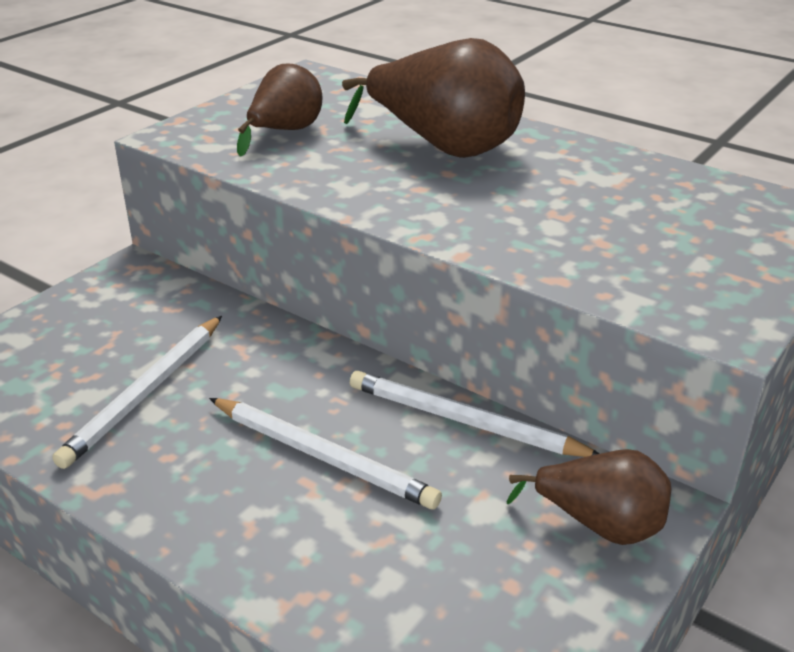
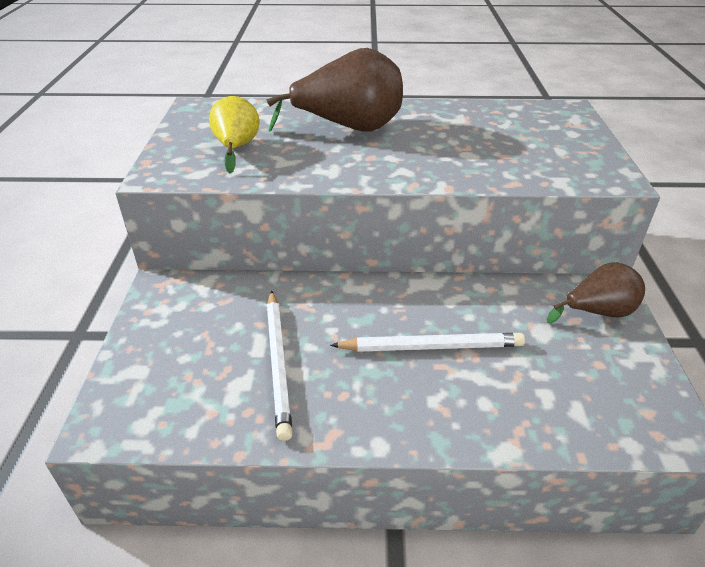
camera: 35 degrees left, 5 degrees up
brown pear [237,64,322,157] -> yellow pear [209,96,259,173]
white pencil [350,371,599,457] -> none

